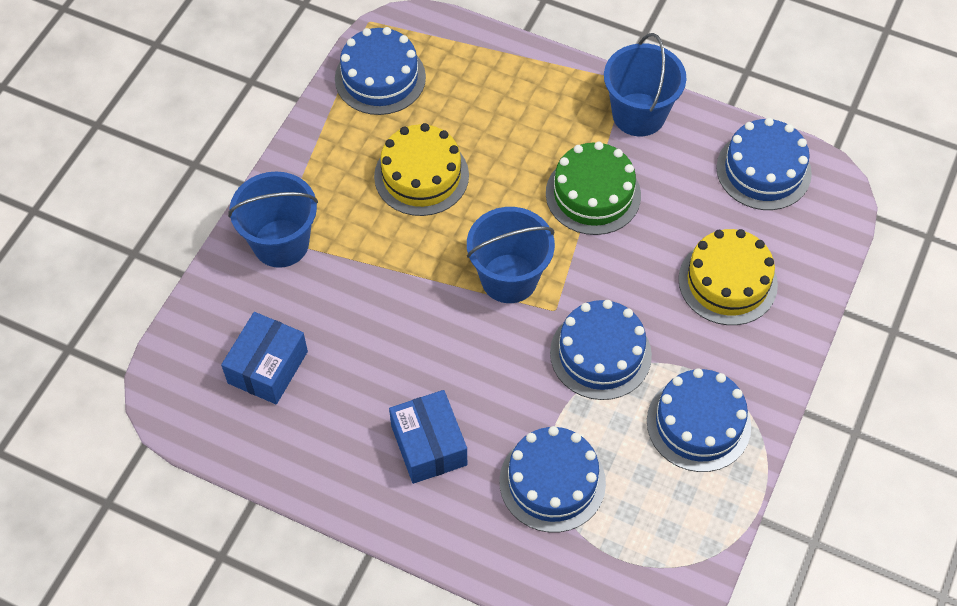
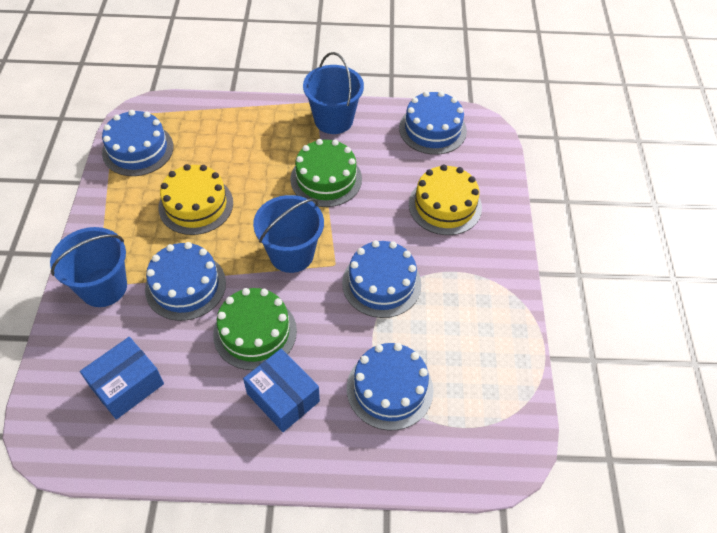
camera: 25 degrees left, 5 degrees down
blue box [221,312,308,404] -> blue box turned 45 degrees clockwise [80,337,164,419]
blue cake [647,368,751,472] -> blue cake moved to [145,242,226,321]
none -> green cake [213,288,297,370]

